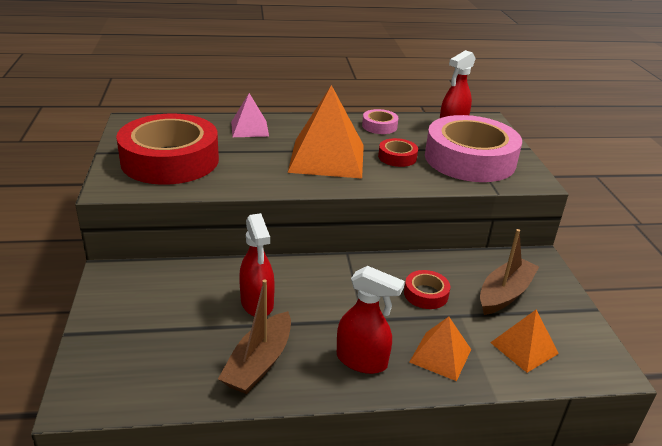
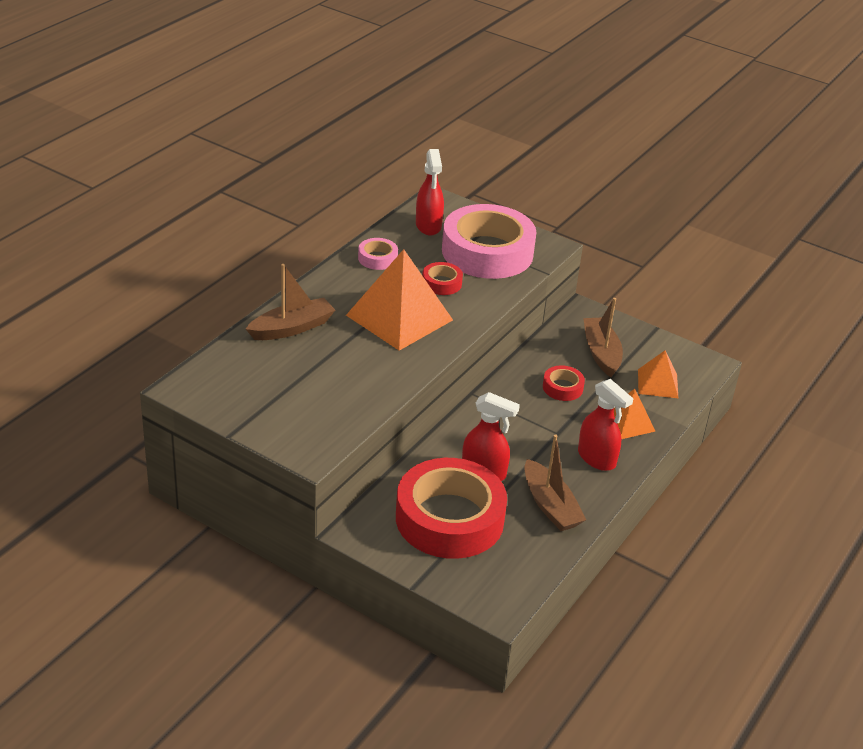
camera: 50 degrees left, 5 degrees up
red tape [116,113,219,185] -> red tape moved to [396,458,507,559]
pink pyramid [231,93,269,137] -> brown boat [246,264,335,340]
red spray bottle [337,266,405,374] -> red spray bottle turned 75 degrees clockwise [578,379,634,471]

